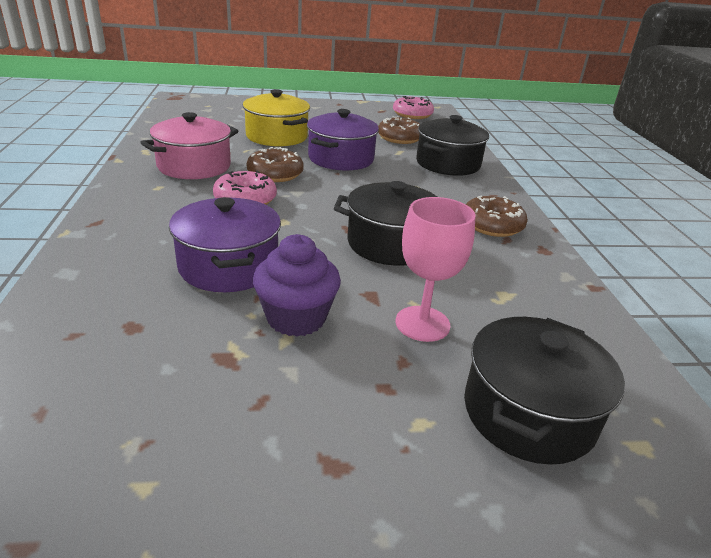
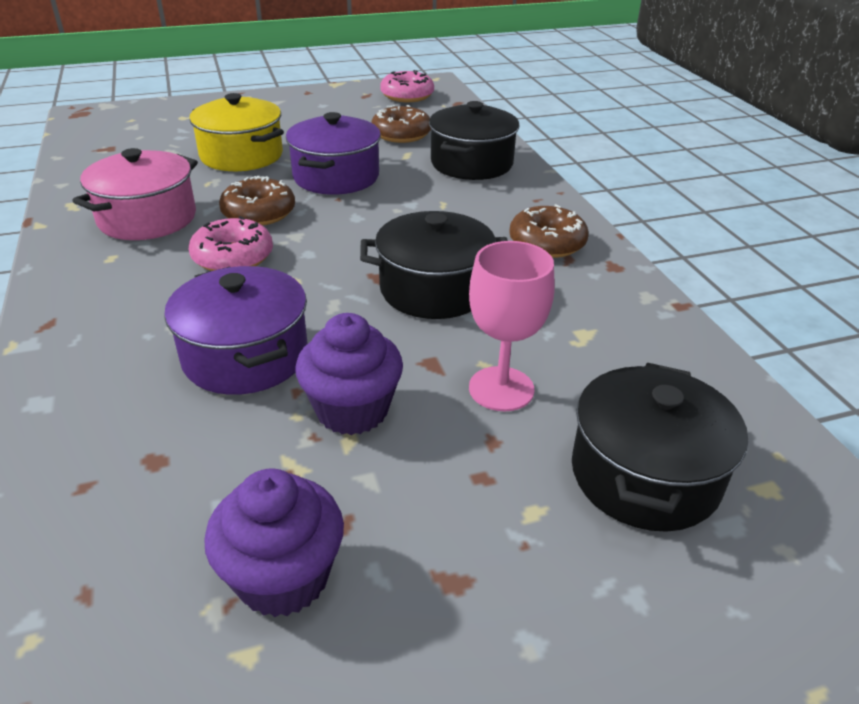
camera: 10 degrees left, 5 degrees up
none -> purple cupcake [204,469,344,617]

